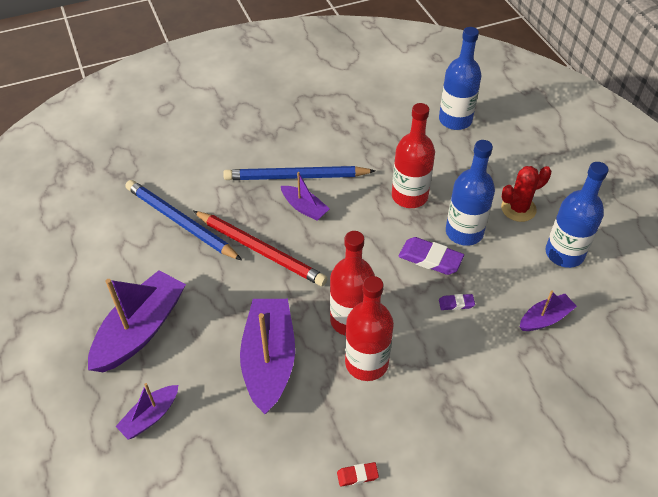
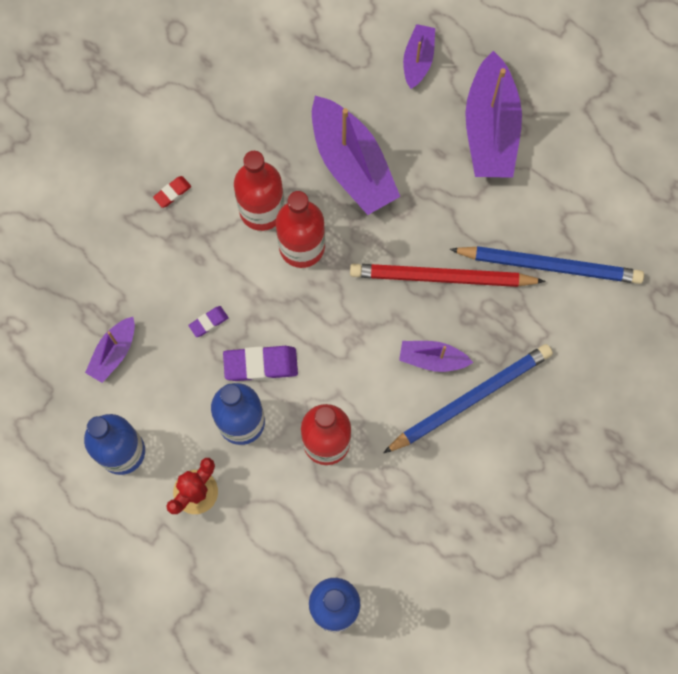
camera: 150 degrees right, 25 degrees up
red eraser [337,462,379,486] -> red eraser moved to [153,176,191,208]

